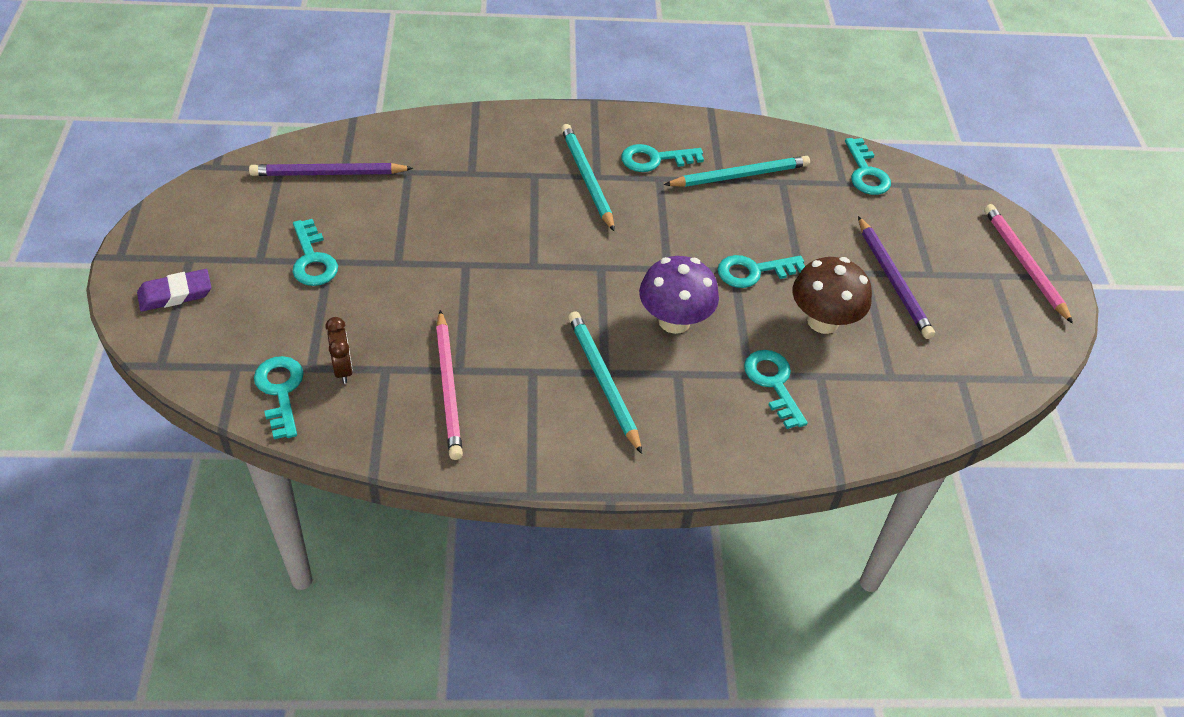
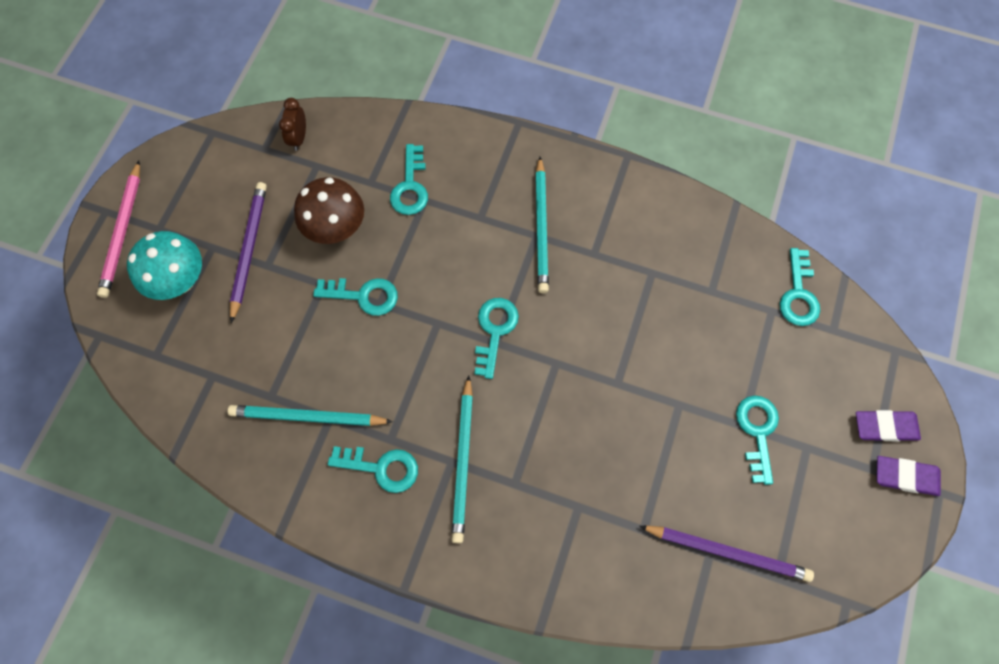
camera: 155 degrees left, 20 degrees up
brown clock [326,317,353,384] -> brown clock moved to [279,98,306,151]
pink pencil [436,310,463,460] -> none
purple mushroom [639,256,719,334] -> none
turquoise key [845,138,891,195] -> turquoise key moved to [474,298,519,379]
none -> turquoise mushroom [127,231,202,300]
none -> purple eraser [877,456,941,496]

